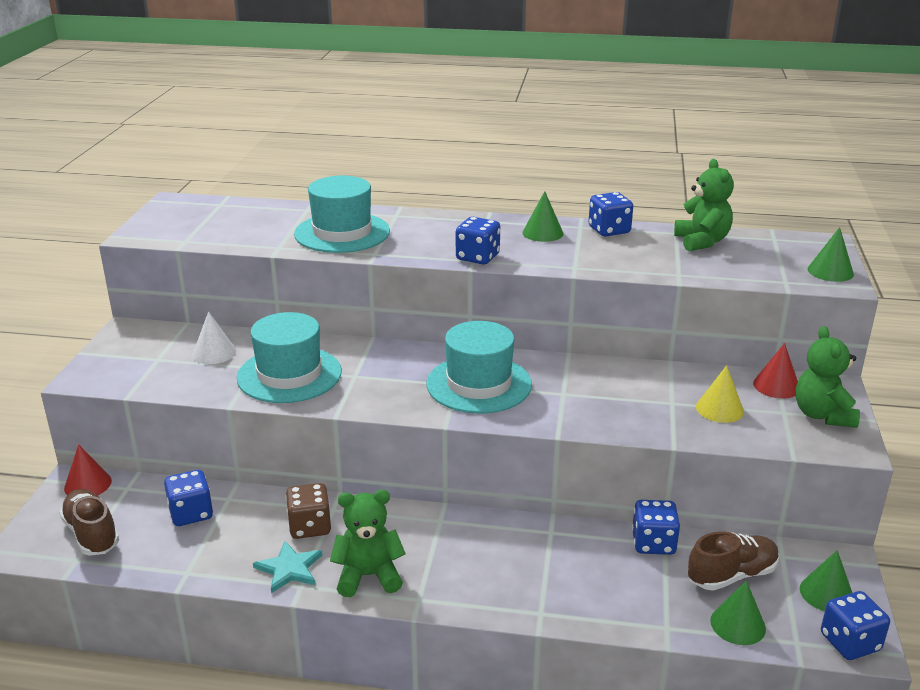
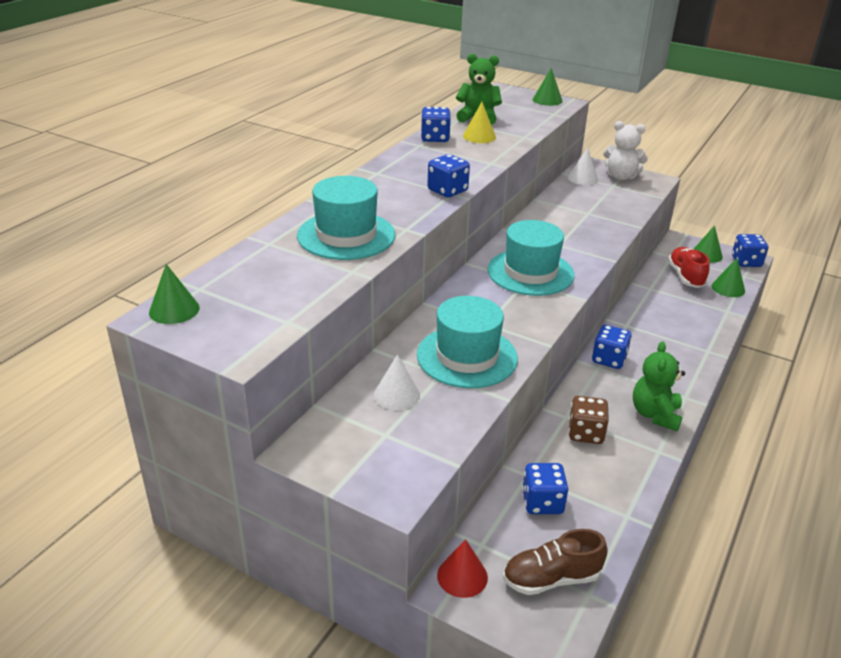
camera: 70 degrees left, 5 degrees up
turquoise star [253,541,323,594] -> none
green cone [522,191,563,242] -> green cone moved to [149,264,200,324]
blue dice [632,500,680,555] -> blue dice moved to [592,325,632,369]
brown shoe [688,531,779,591] -> red shoe [668,247,709,288]
yellow cone [696,365,744,423] -> yellow cone moved to [463,102,496,143]
red cone [753,343,798,399] -> white cone [568,147,598,185]
green teddy bear [795,326,860,428] -> white teddy bear [603,121,648,180]

